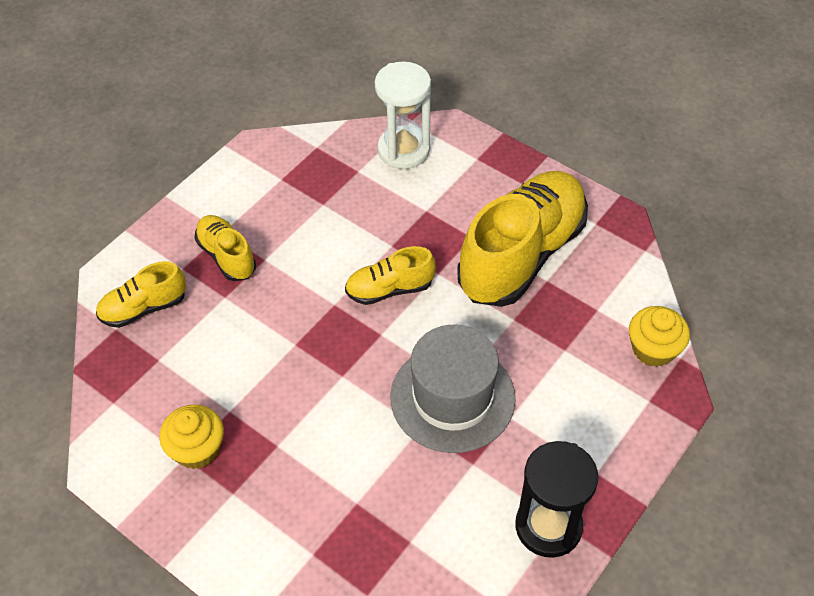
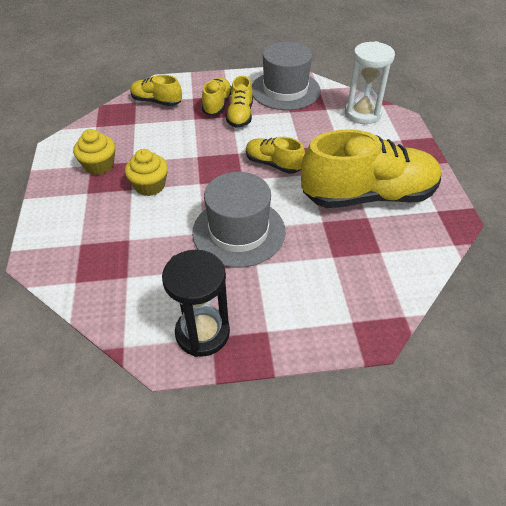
camera: 45 degrees right, 5 degrees down
yellow cupcake [629,306,690,367] -> yellow cupcake moved to [125,149,168,196]
none -> yellow shoe [226,76,253,128]
none -> grey hat [252,42,321,110]

